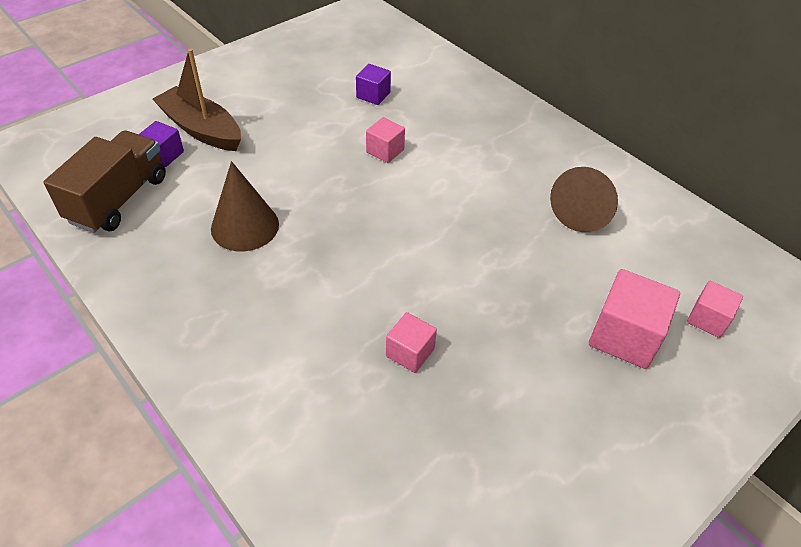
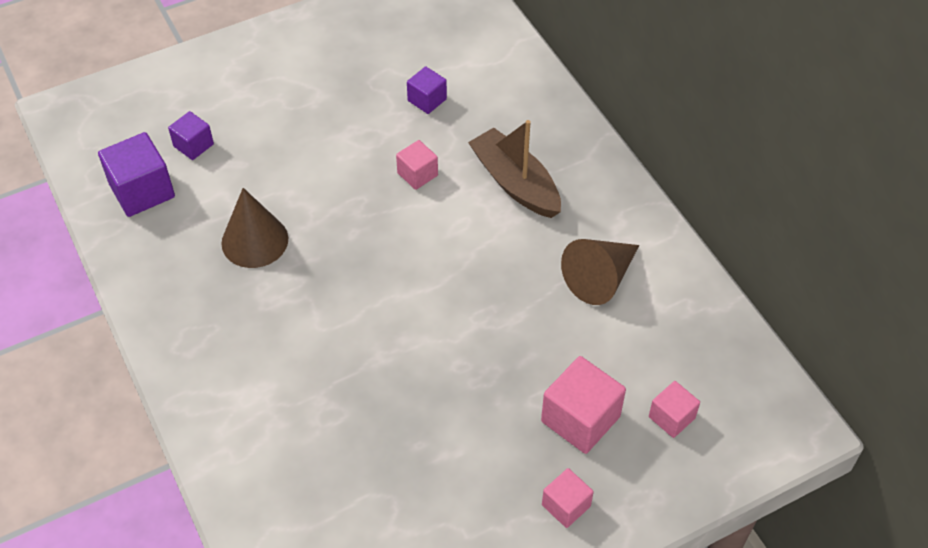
camera: 15 degrees right, 5 degrees up
brown truck [43,131,166,233] -> purple cube [98,132,175,217]
brown boat [153,49,241,151] -> brown boat moved to [468,120,561,218]
pink cube [386,312,437,373] -> pink cube moved to [542,468,594,528]

